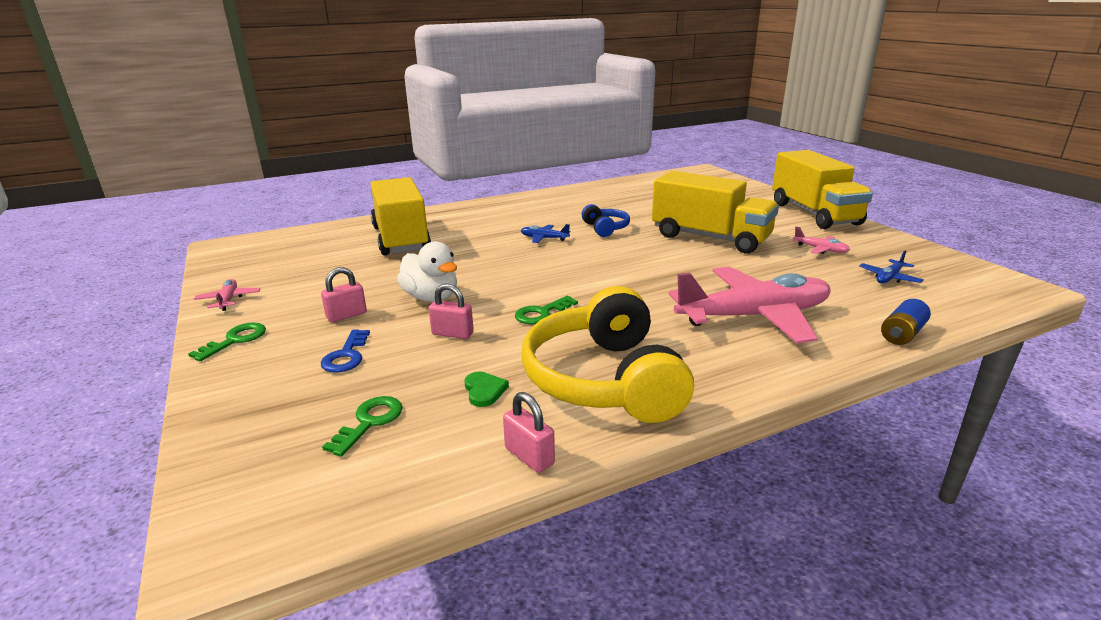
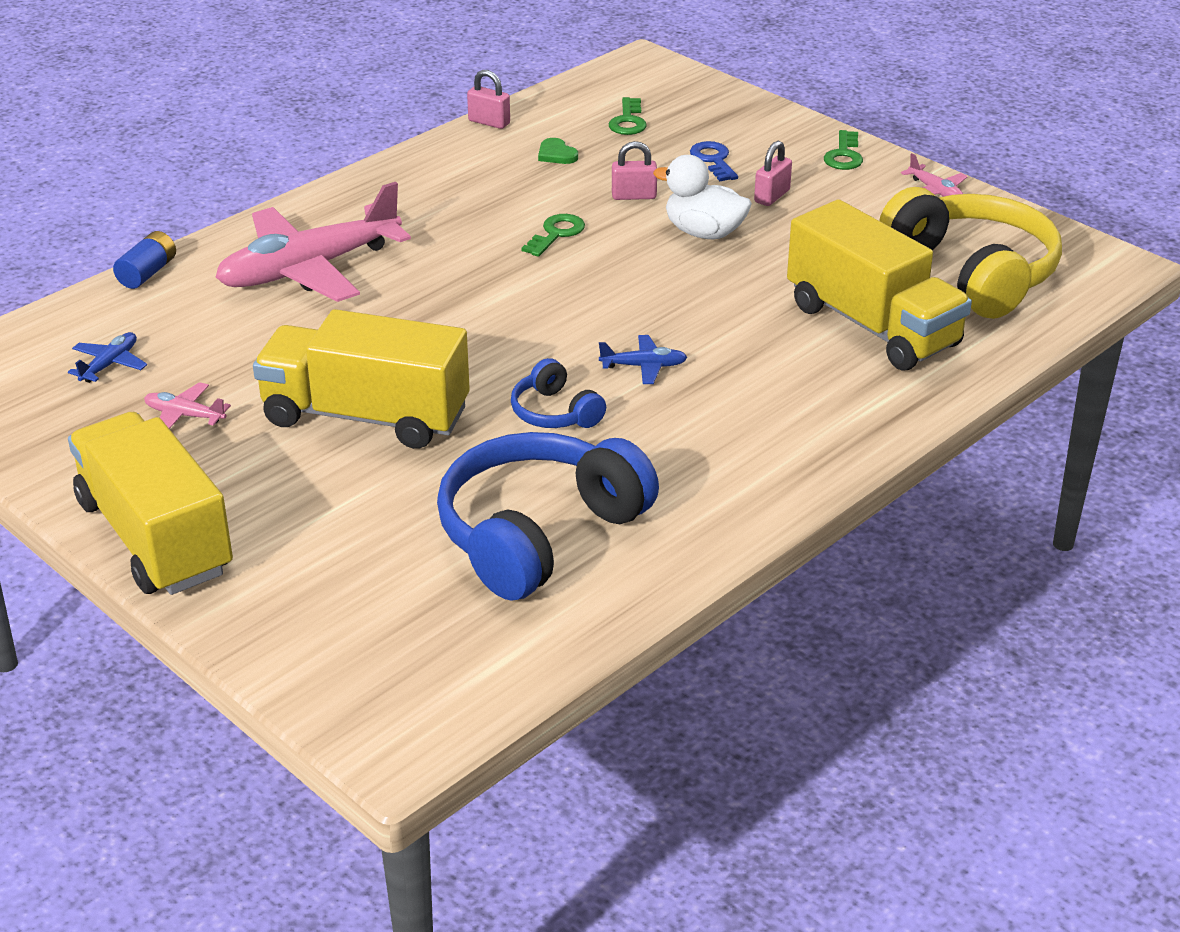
camera: 160 degrees right, 10 degrees up
yellow headphones [522,286,694,423] -> yellow headphones moved to [879,187,1062,319]
none -> blue headphones [437,432,659,601]

